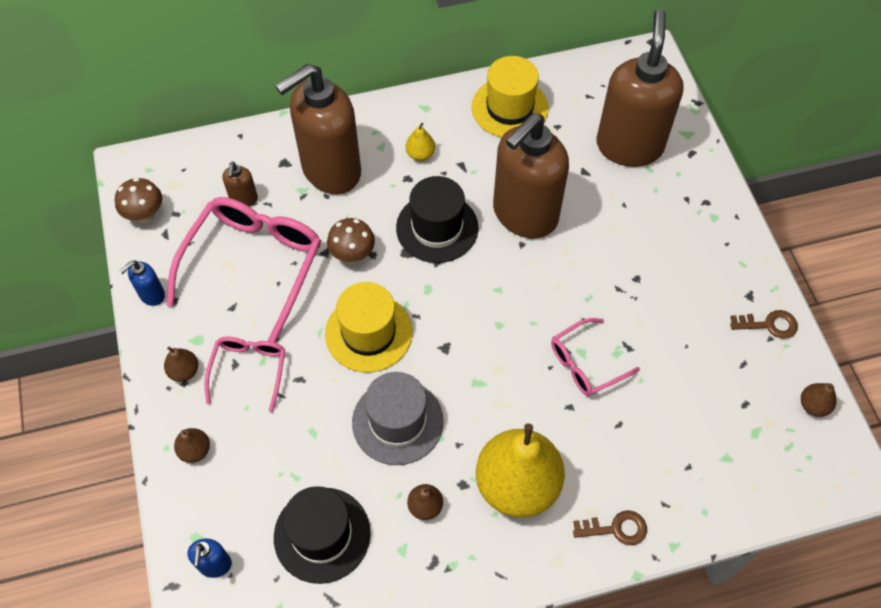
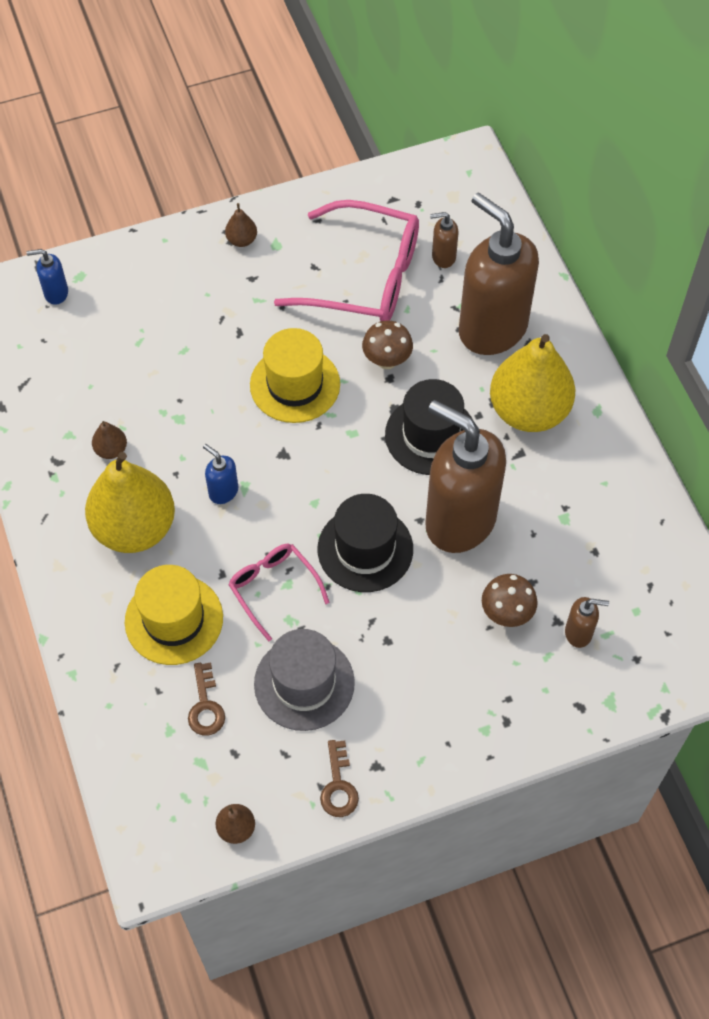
camera: 85 degrees right, 0 degrees up
brown mushroom [115,178,162,223] -> brown mushroom moved to [482,574,538,627]
blue soap dispenser [119,261,165,306] -> blue soap dispenser moved to [203,444,238,504]
brown pear [174,428,210,463] -> none
pink glasses [204,337,285,412] -> none
black hat [274,486,371,584] -> black hat moved to [318,494,413,592]
grey hat [352,372,443,465] -> grey hat moved to [254,629,355,731]
yellow pear [406,123,435,161] -> yellow pear [490,334,575,432], size x2.45
yellow hat [472,56,548,137] -> yellow hat moved to [125,565,223,665]
brown key [573,510,647,545] -> brown key moved to [188,662,225,736]
brown soap dispenser [596,9,684,167] -> brown soap dispenser [565,597,609,648], size x0.41

